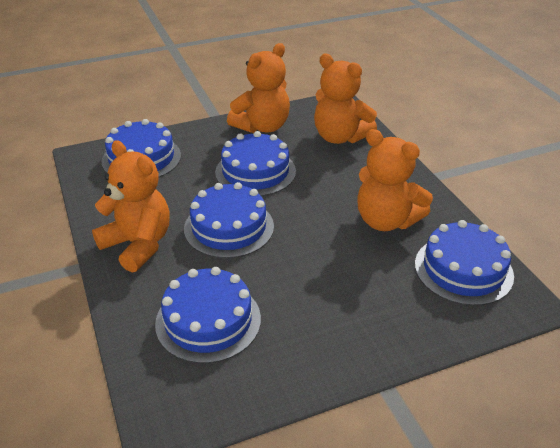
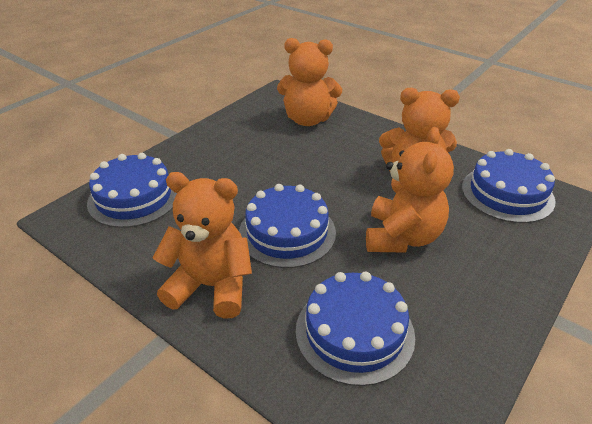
camera: 30 degrees left, 0 degrees up
blue cake [215,131,296,196] -> none
orange teddy bear [227,43,290,133] -> orange teddy bear moved to [366,127,454,253]

